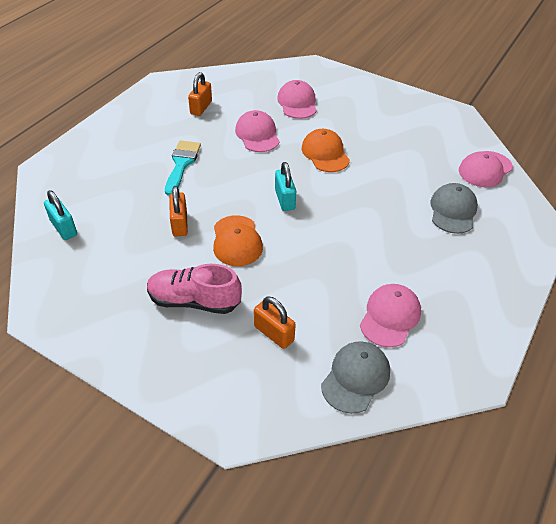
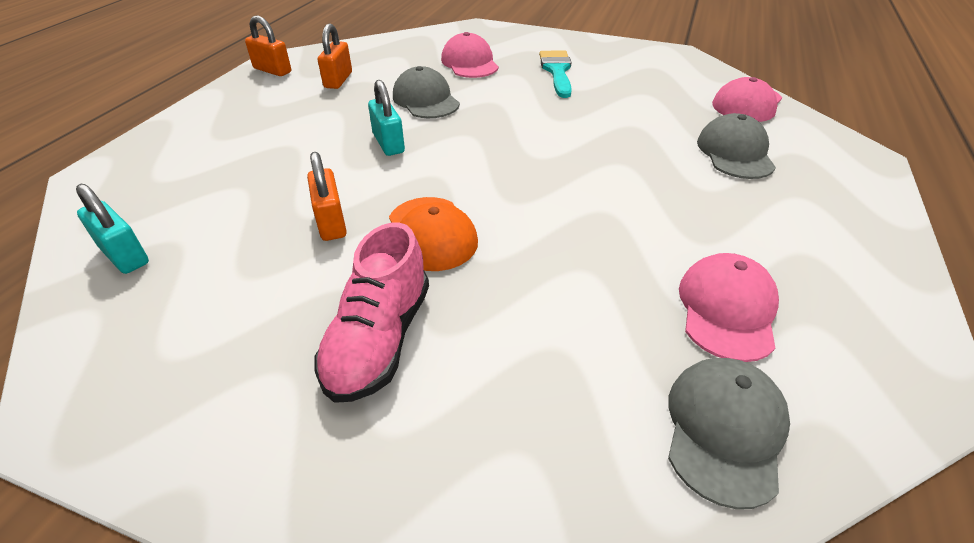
camera: 10 degrees left, 5 degrees down
pink shoe [147,264,242,314] -> pink shoe turned 75 degrees counterclockwise [314,223,429,403]
turquoise brush [165,140,201,196] -> turquoise brush moved to [539,50,572,98]
pink cap [235,110,280,152] -> grey cap [393,66,460,118]
orange padlock [254,296,296,349] -> orange padlock moved to [245,16,291,76]
turquoise padlock [275,162,296,211] -> turquoise padlock moved to [368,80,405,156]
orange cap [302,129,350,172] -> none

